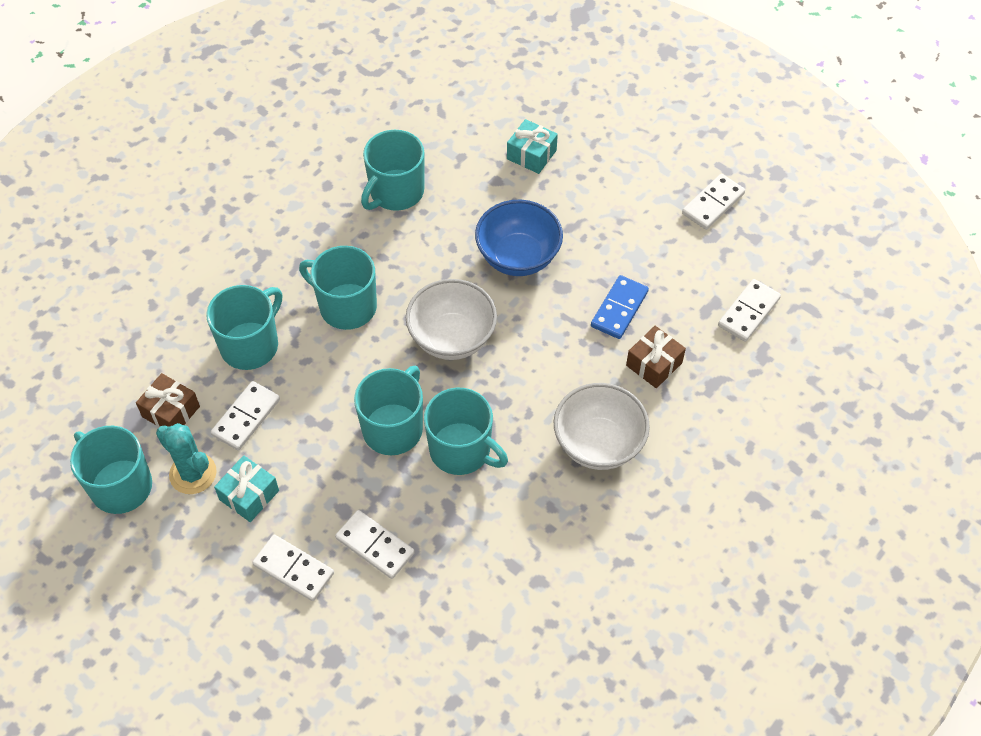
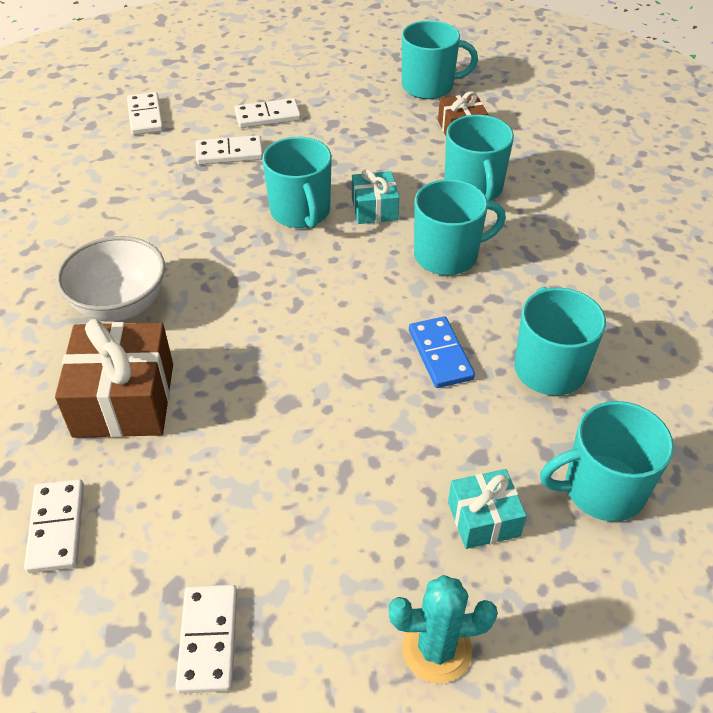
camera: 135 degrees right, 10 degrees down
turquoise cactus [156,423,217,494] -> turquoise cactus moved to [389,575,498,683]
white domino [211,381,280,450] -> white domino moved to [127,92,164,135]
turquoise gift [214,455,279,522] -> turquoise gift moved to [352,169,399,224]
white bowl [406,279,497,360] -> none
turquoise mug [424,388,508,475] -> turquoise mug moved to [540,401,674,522]
blue bowl [475,200,563,276] -> none
blue domino [591,275,649,339] -> blue domino moved to [409,316,475,388]
brown gift [626,326,686,388] -> brown gift [55,319,173,438], size x1.78

